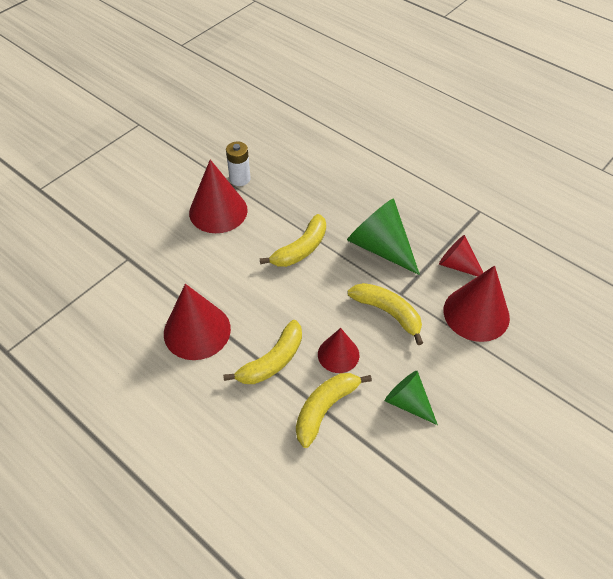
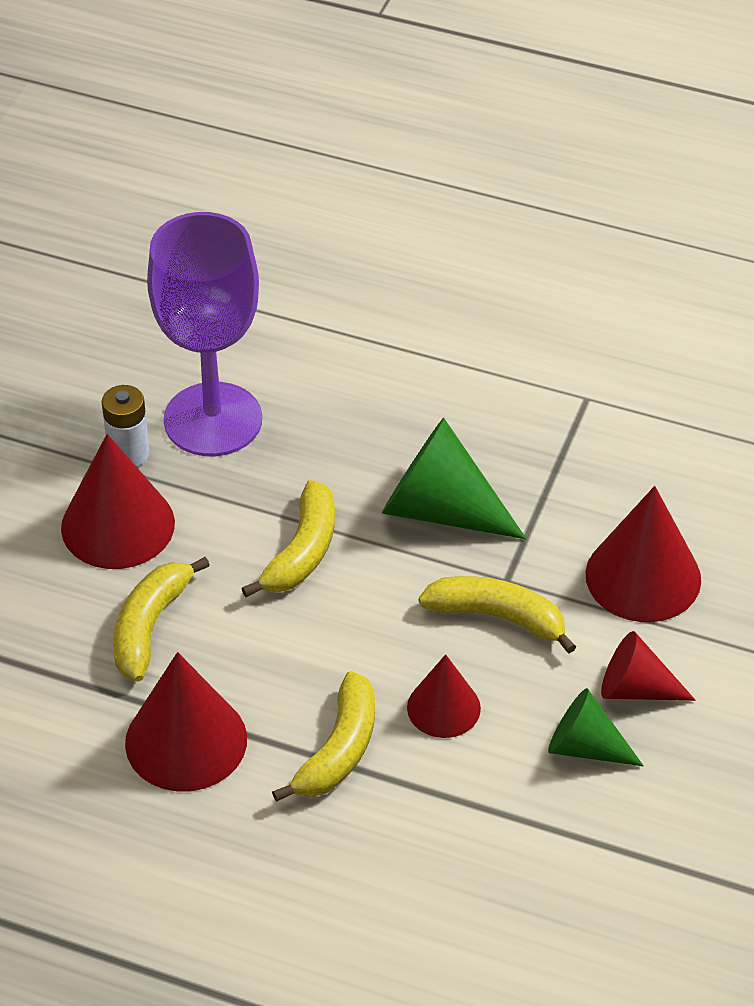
camera: 20 degrees left, 5 degrees down
yellow banana [296,373,372,448] -> yellow banana moved to [113,557,210,682]
red cone [439,235,484,277] -> red cone moved to [601,631,696,701]
none -> purple goblet [147,212,262,456]

